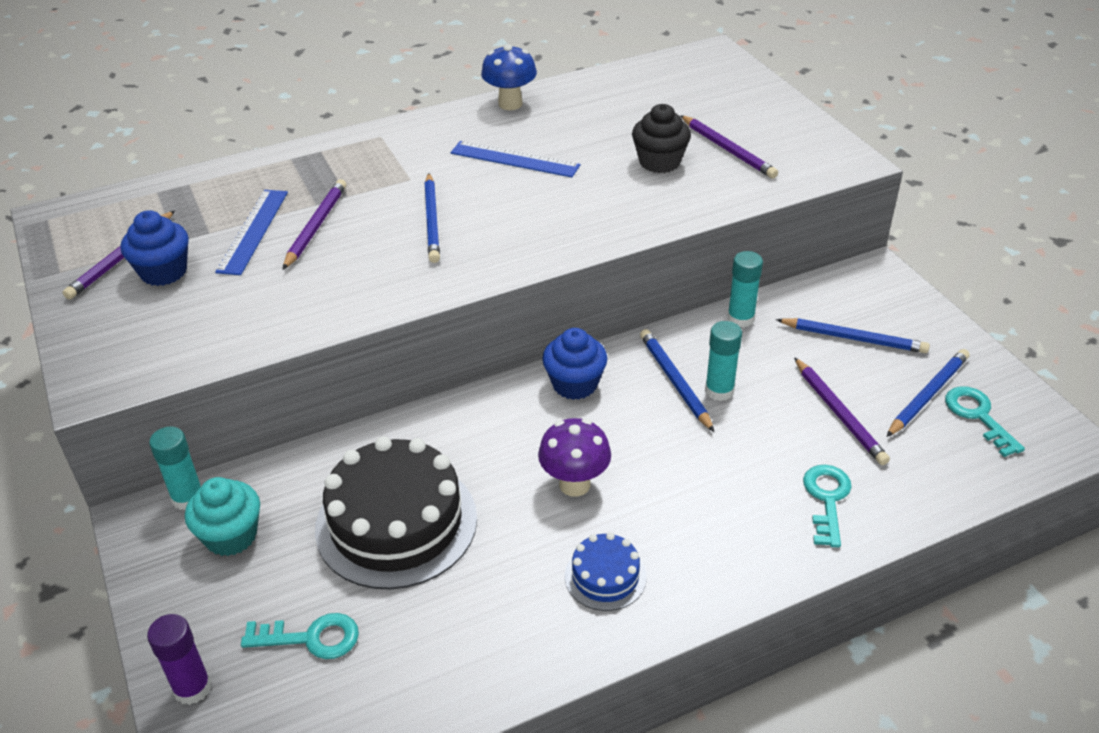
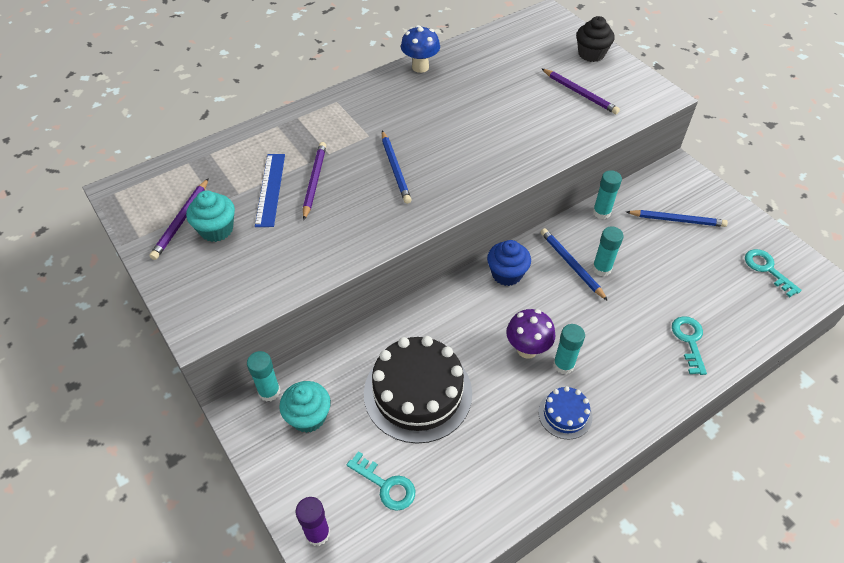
camera: 10 degrees left, 10 degrees up
blue cupcake [121,210,189,286] -> turquoise cupcake [186,190,235,242]
turquoise key [241,613,359,659] -> turquoise key turned 45 degrees clockwise [347,451,415,511]
blue ruler [450,141,581,177] -> none
black cupcake [632,104,691,173] -> black cupcake moved to [576,16,615,62]
purple pencil [794,357,890,465] -> none
blue pencil [887,349,969,437] -> none
none -> turquoise glue stick [553,324,585,374]

